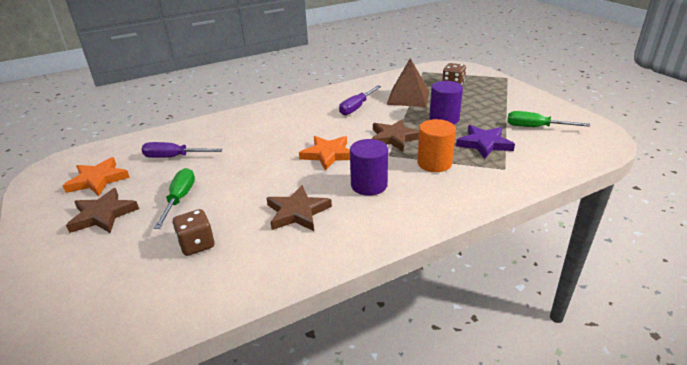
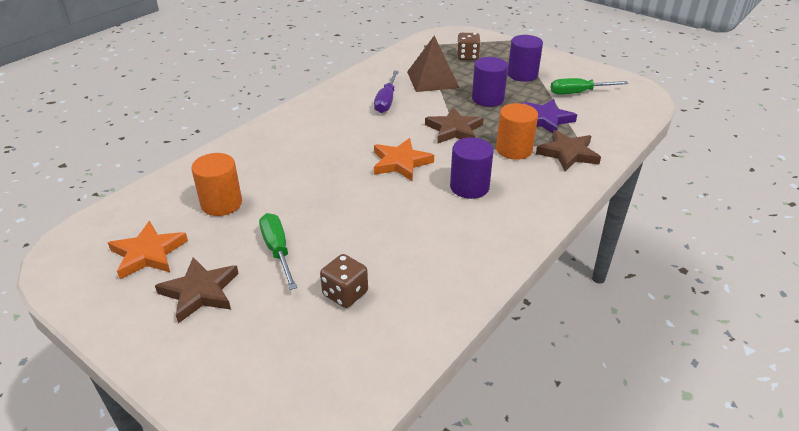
camera: 25 degrees left, 5 degrees up
purple screwdriver [142,142,223,158] -> orange cylinder [191,153,242,216]
brown star [266,185,332,231] -> brown star moved to [536,130,601,171]
none -> purple cylinder [508,35,543,82]

